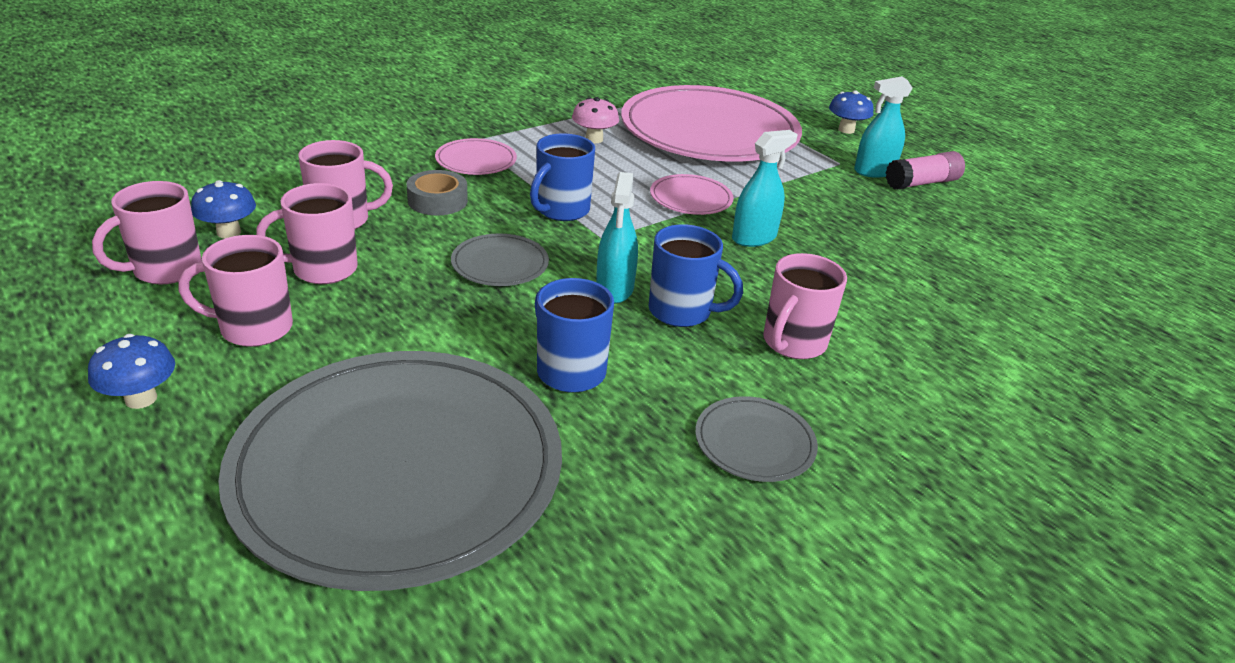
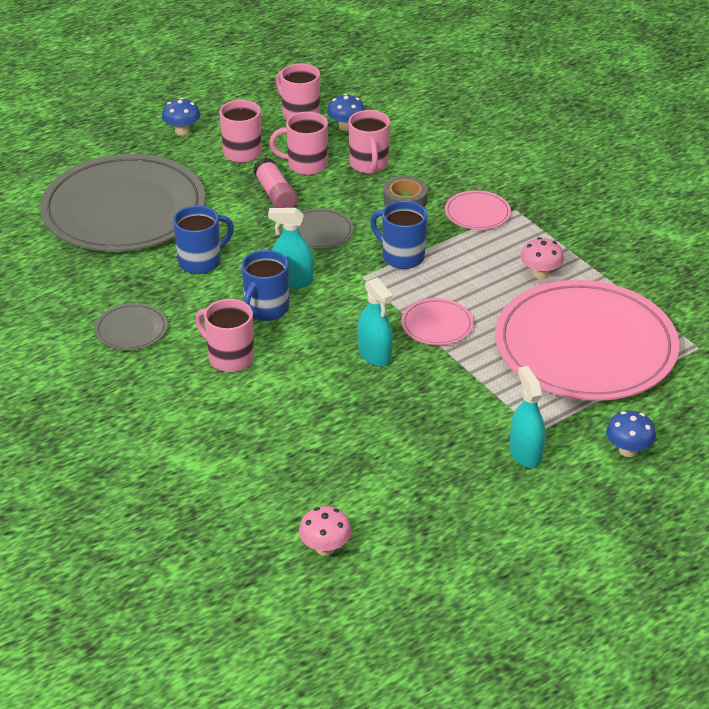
camera: 95 degrees right, 5 degrees up
pink mug [256,183,358,284] -> pink mug turned 75 degrees counterclockwise [269,112,328,175]
pink glue stick [886,151,965,189] -> pink glue stick moved to [253,157,297,208]
none -> pink mushroom [299,506,352,556]

